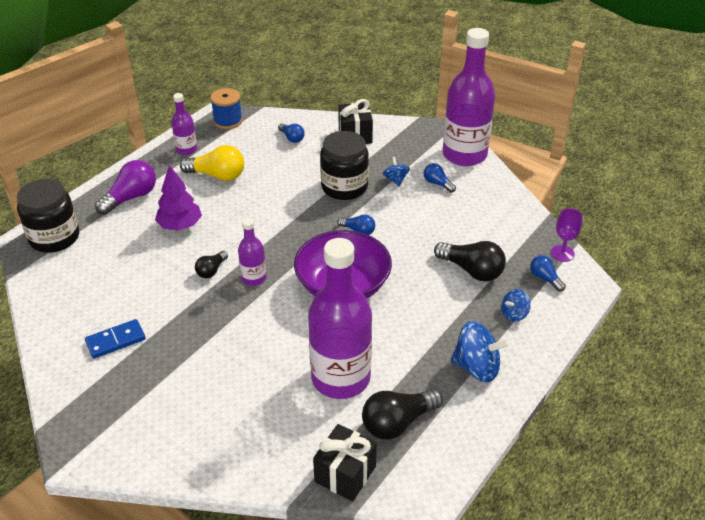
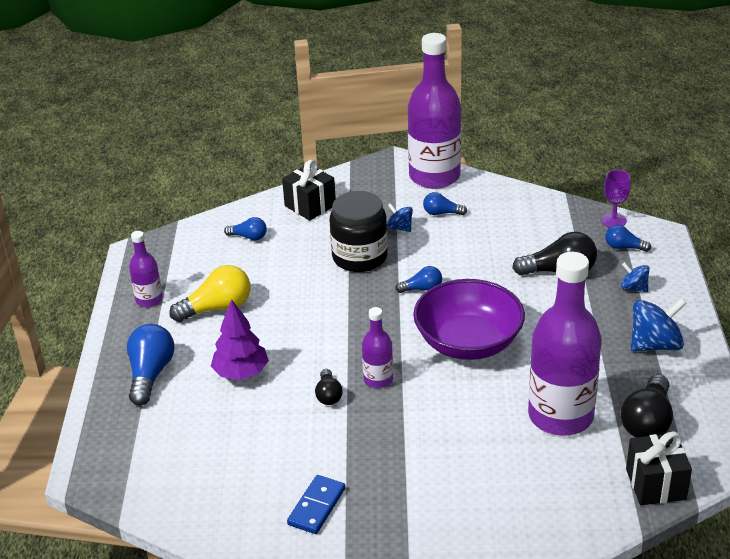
camera: 35 degrees left, 5 degrees down
black jar [17,179,79,253] -> none
purple light bulb [95,160,156,215] -> blue light bulb [127,324,175,406]
blue spool [210,88,243,129] -> none
blue spinning top [502,289,531,322] -> blue spinning top turned 105 degrees clockwise [621,262,649,292]

